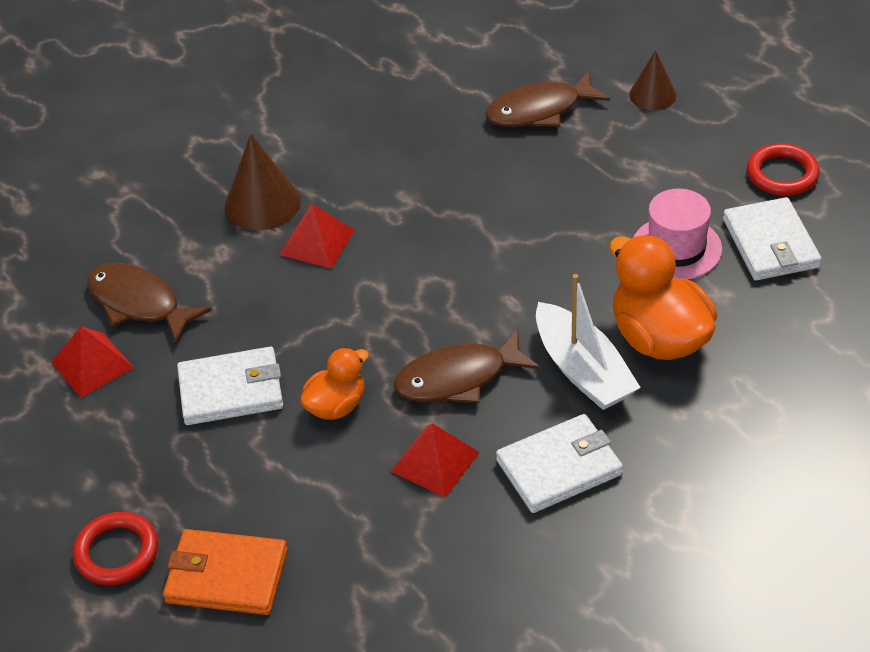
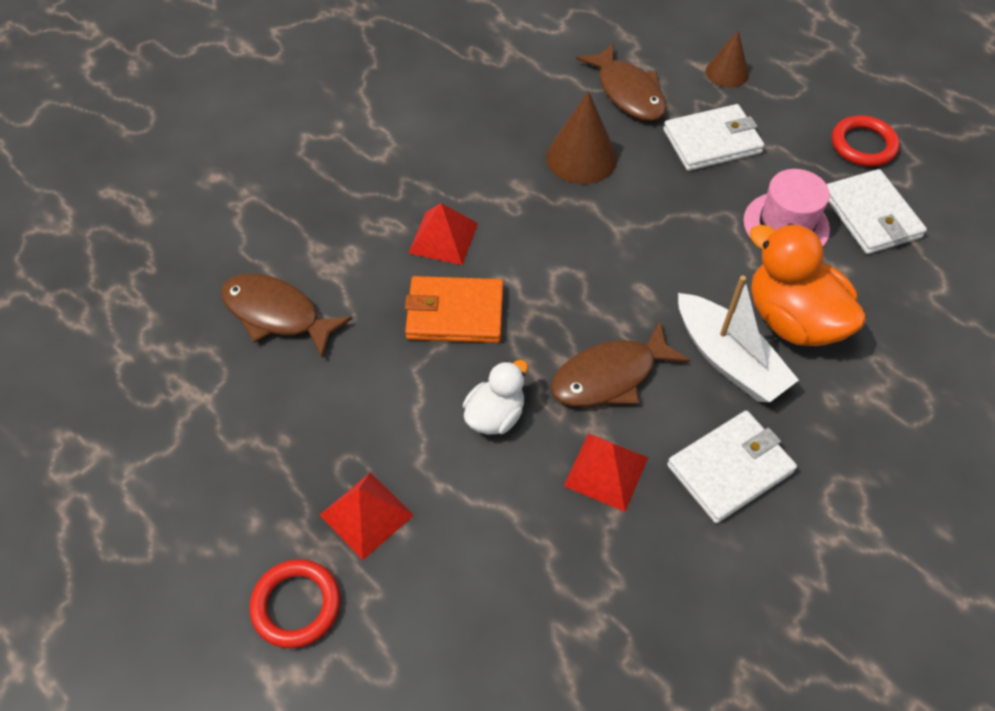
camera: 10 degrees left, 10 degrees up
red pyramid [51,326,134,398] -> red pyramid moved to [320,472,414,560]
orange wallet [163,529,288,615] -> orange wallet moved to [405,276,503,343]
white wallet [177,347,283,425] -> white wallet moved to [663,104,764,171]
brown cone [225,134,301,230] -> brown cone moved to [546,91,617,184]
orange duck [300,347,369,420] -> white duck [463,360,528,435]
brown fish [485,71,610,127] -> brown fish turned 90 degrees counterclockwise [576,43,666,121]

